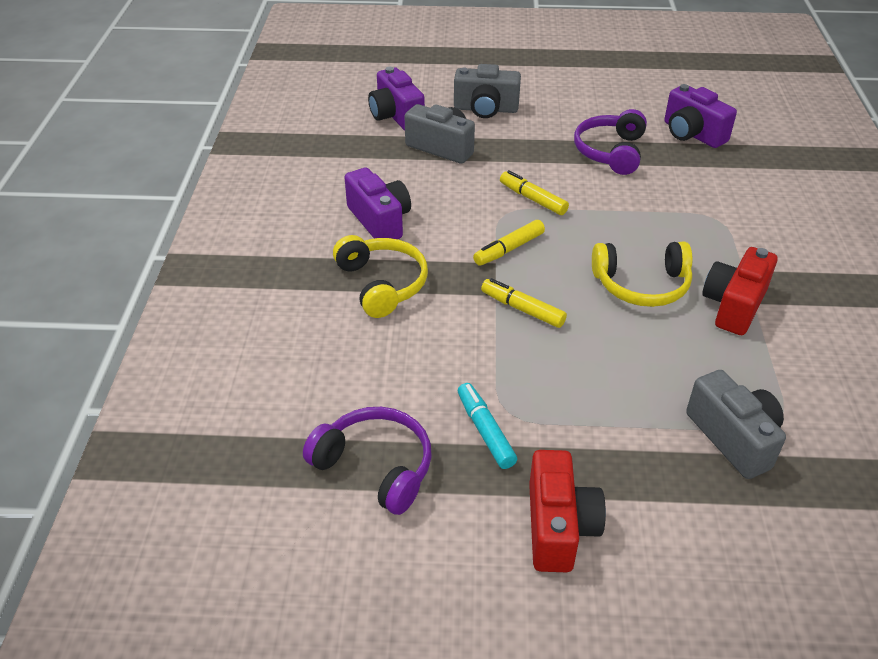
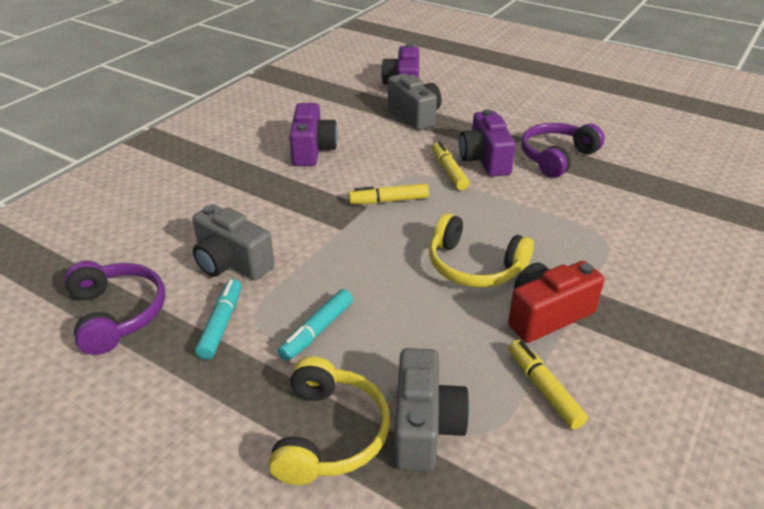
camera: 30 degrees right, 5 degrees down
yellow headphones [333,235,428,318] -> yellow headphones moved to [269,356,390,485]
grey camera [454,64,521,118] -> grey camera moved to [193,204,274,280]
yellow marker [481,278,567,328] -> yellow marker moved to [509,339,588,430]
red camera [529,450,606,572] -> none
purple camera [664,84,737,148] -> purple camera moved to [459,109,516,177]
none -> turquoise marker [278,289,353,361]

